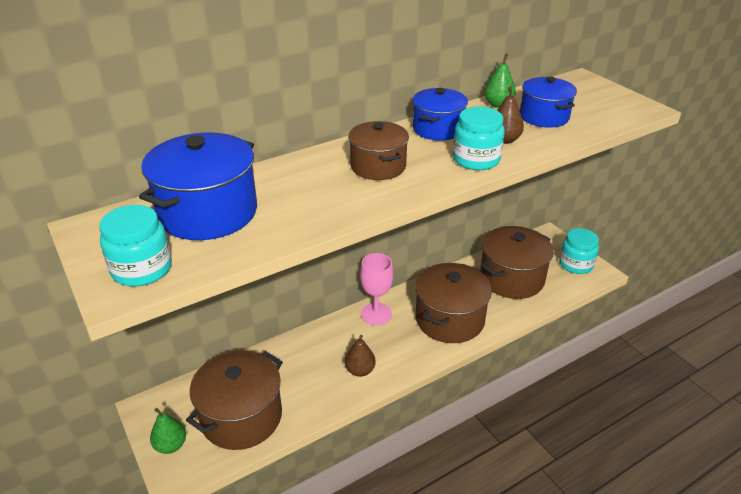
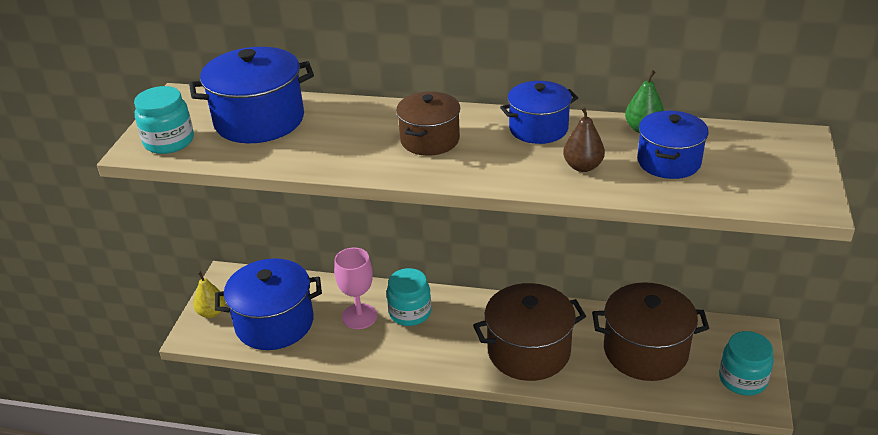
camera: 45 degrees right, 0 degrees up
green pear [150,408,186,454] -> yellow pear [193,271,226,318]
brown pot [186,350,283,450] -> blue pot [215,258,322,350]
brown pear [345,335,376,377] -> none
pink goblet [360,253,393,325] -> pink goblet moved to [334,248,377,329]
turquoise jar [453,107,505,170] -> turquoise jar moved to [387,268,431,326]

